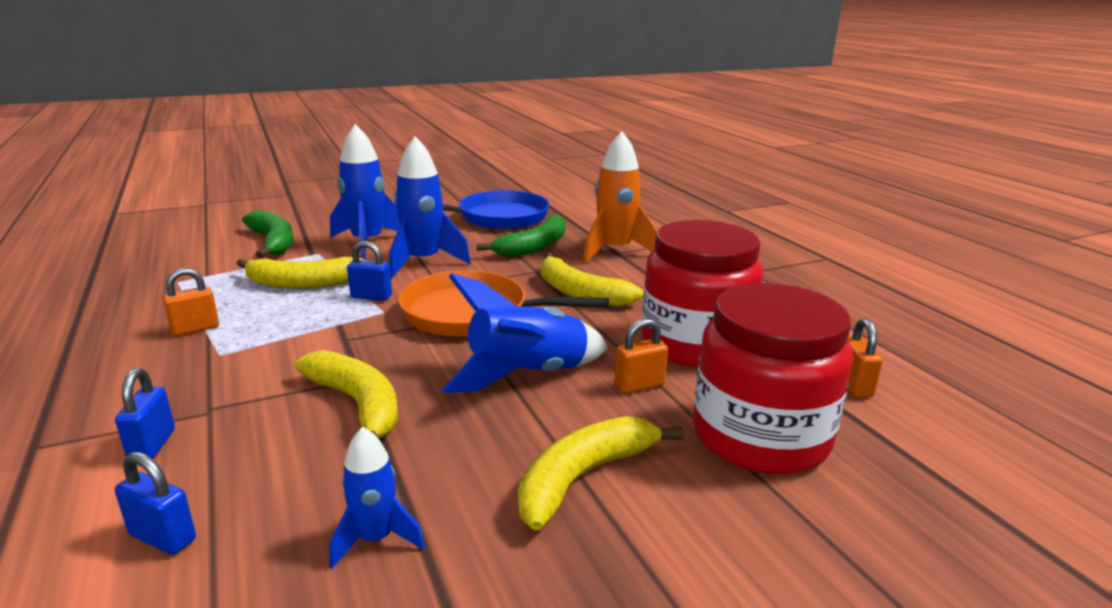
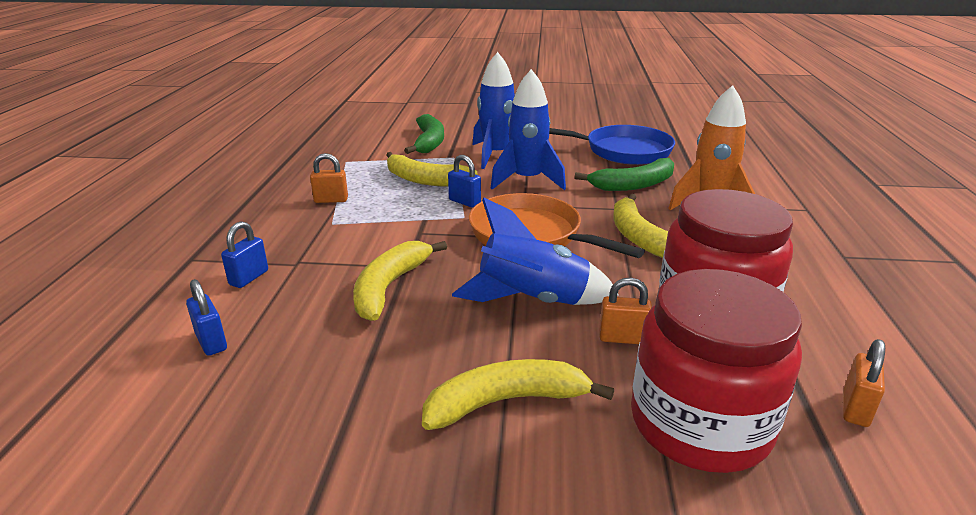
camera: 30 degrees right, 5 degrees up
yellow banana [294,350,398,438] -> yellow banana turned 150 degrees counterclockwise [353,241,447,321]
blue rocket [330,426,425,568] -> none

